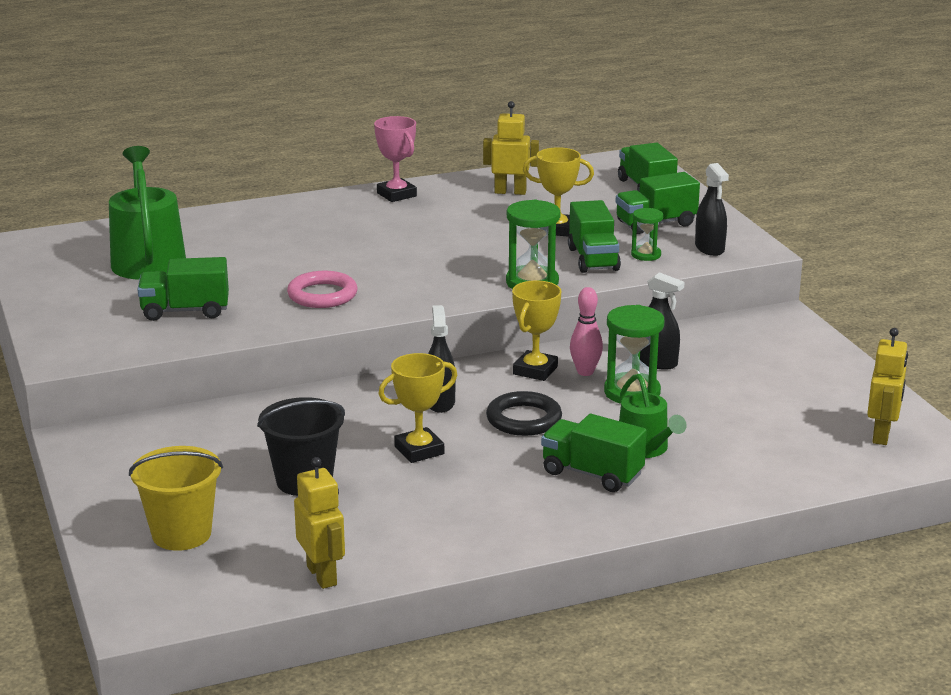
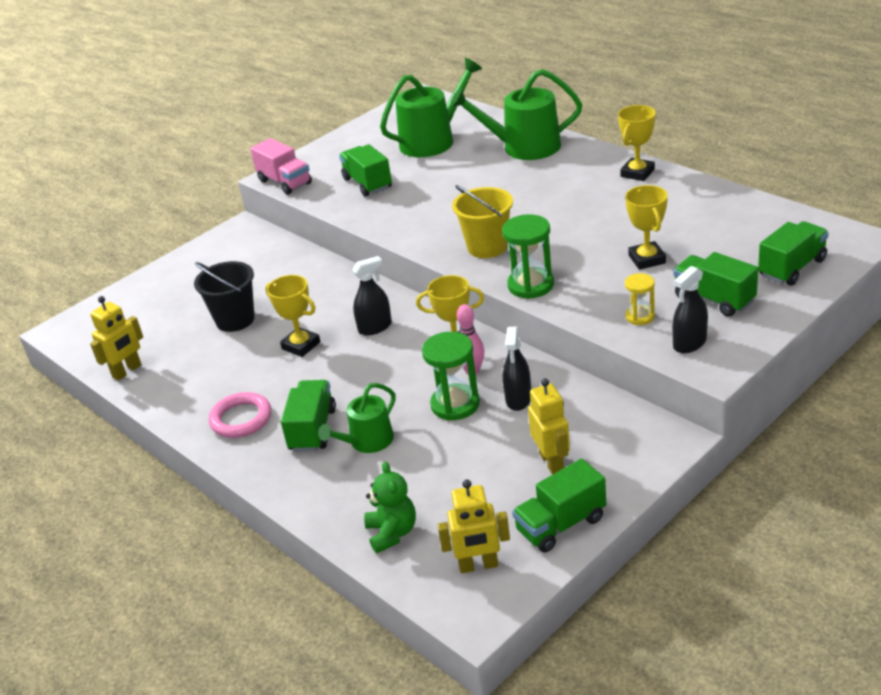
camera: 70 degrees right, 10 degrees up
yellow bucket [129,446,223,551] -> yellow bucket moved to [452,185,513,258]
pink ring [287,271,357,308] -> pink ring moved to [209,392,271,438]
pink trophy [374,116,417,202] -> yellow trophy [618,105,656,181]
yellow robot [483,101,539,195] -> yellow robot moved to [528,378,570,475]
black ring [486,391,562,436] -> none
green truck [568,200,621,273] -> green truck moved to [512,459,606,552]
green hourglass [631,208,663,261] -> yellow hourglass [625,273,655,325]
none -> pink truck [250,138,312,195]
none -> green teddy bear [364,462,416,553]
none -> green watering can [450,69,582,160]

